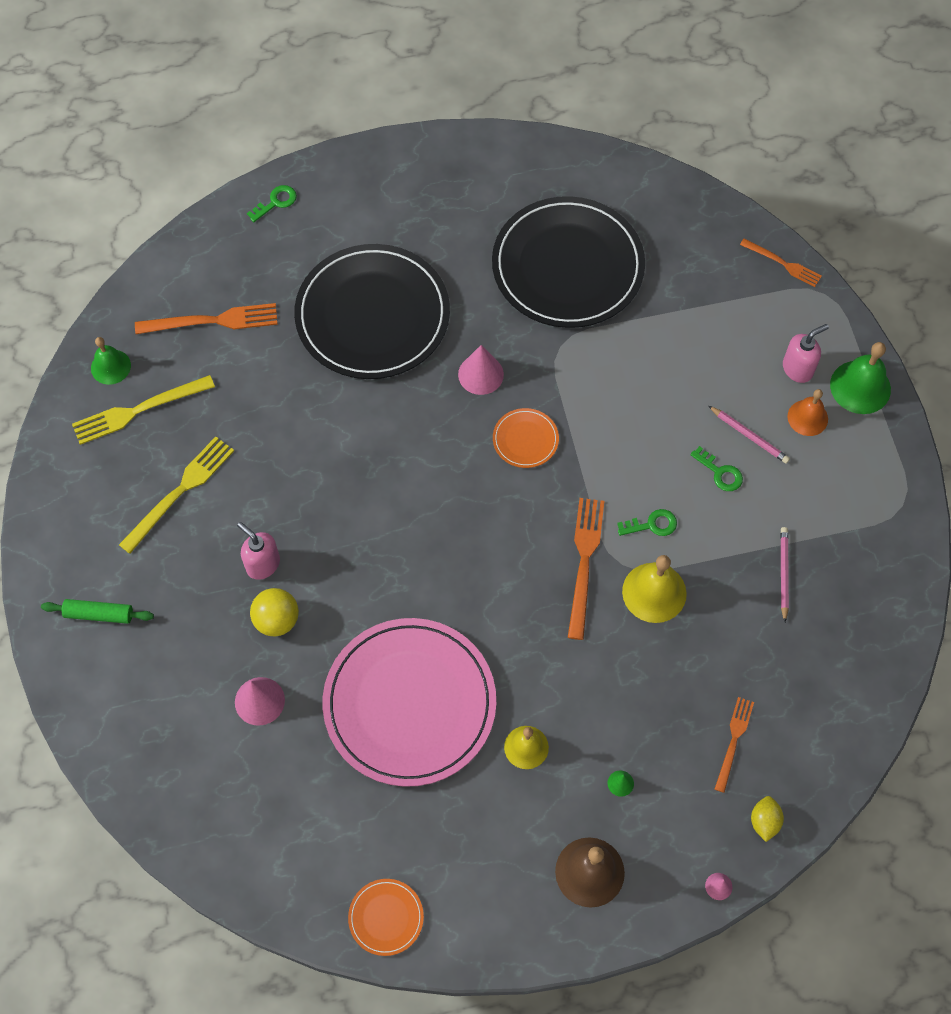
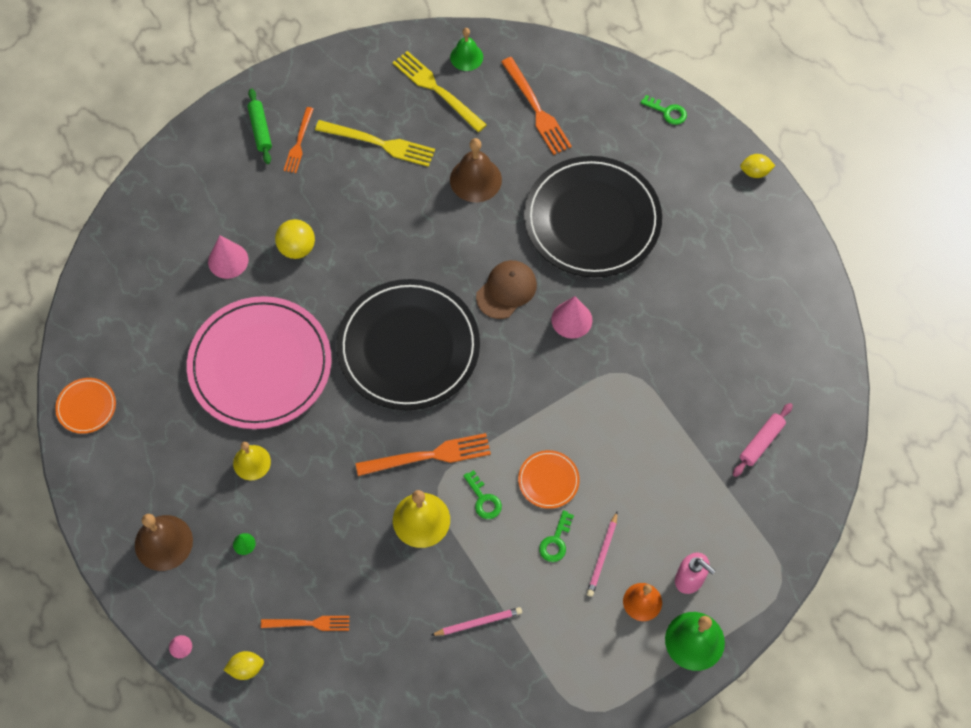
camera: 70 degrees right, 0 degrees up
pink soap dispenser [237,522,280,580] -> none
black plate [492,196,645,328] -> black plate moved to [336,279,480,410]
orange plate [493,408,559,468] -> orange plate moved to [518,450,580,509]
orange fork [740,239,822,287] -> orange fork moved to [284,107,314,173]
none -> brown bell [450,138,502,202]
none -> brown cap [476,260,537,319]
none -> pink rolling pin [733,403,793,477]
none -> yellow lemon [740,154,775,178]

